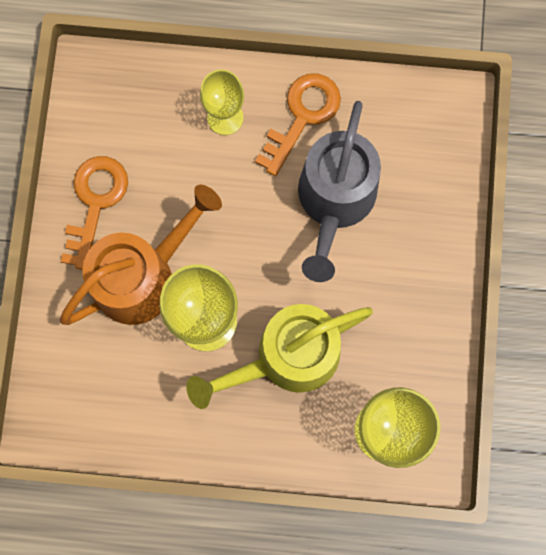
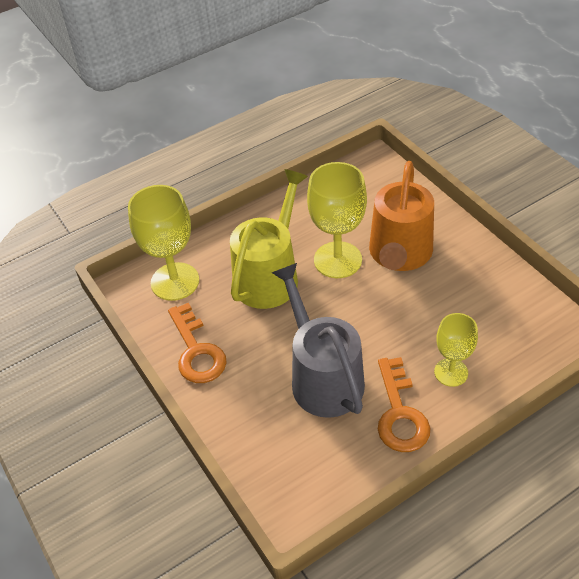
camera: 145 degrees right, 30 degrees down
orange key [61,156,128,270] -> orange key moved to [168,303,227,383]

